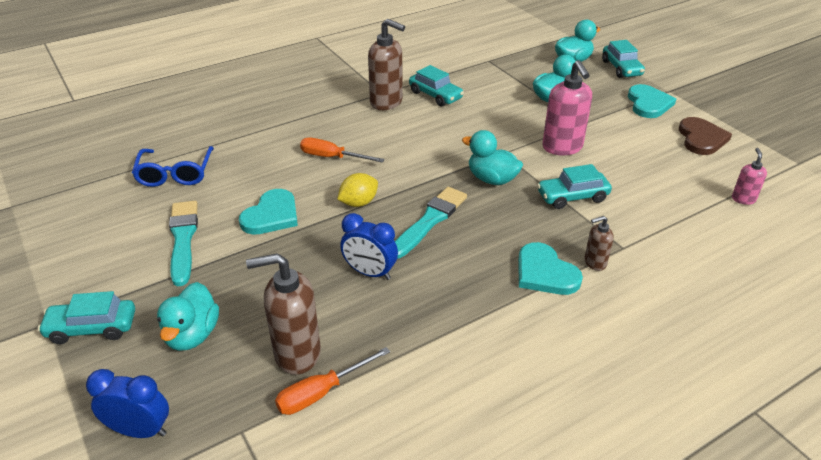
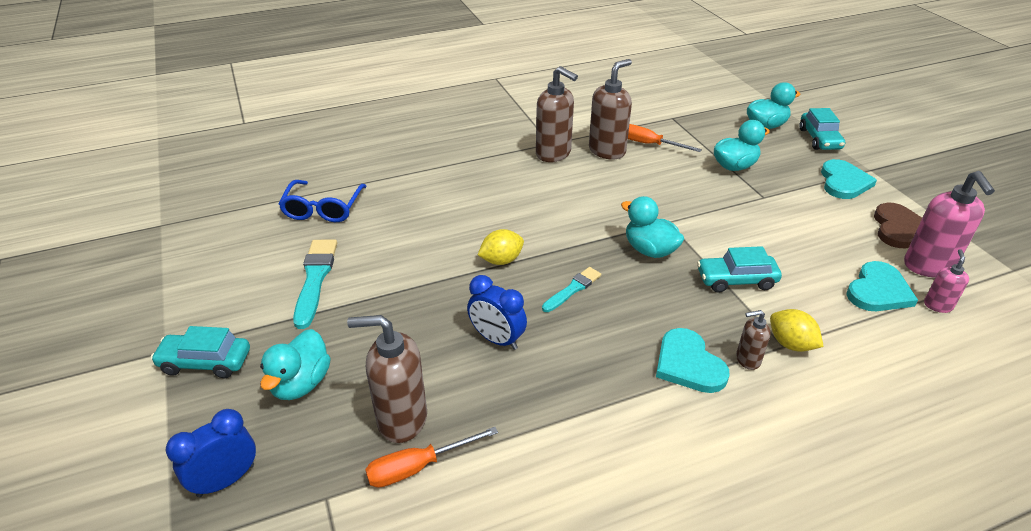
camera: 10 degrees right, 0 degrees up
blue clock [86,369,169,438] -> blue clock turned 60 degrees counterclockwise [166,409,256,497]
turquoise heart [239,189,298,234] -> turquoise heart moved to [846,261,918,311]
orange screwdriver [300,138,385,163] -> orange screwdriver moved to [628,124,702,152]
turquoise brush [395,187,467,259] -> turquoise brush [542,267,601,312], size x0.62
turquoise car [409,65,464,107] -> brown soap dispenser [589,59,632,160]
pink soap dispenser [542,60,592,155] -> pink soap dispenser moved to [904,171,995,277]
none -> yellow lemon [770,309,824,352]

